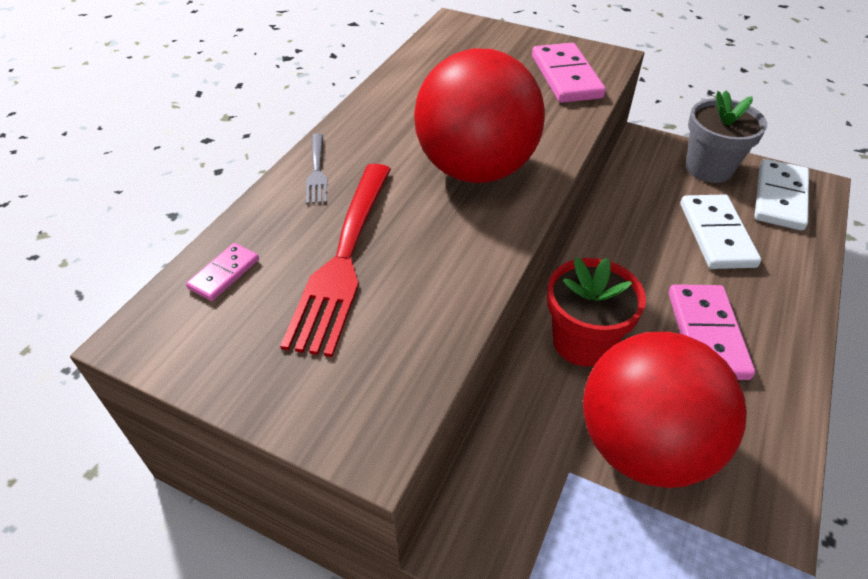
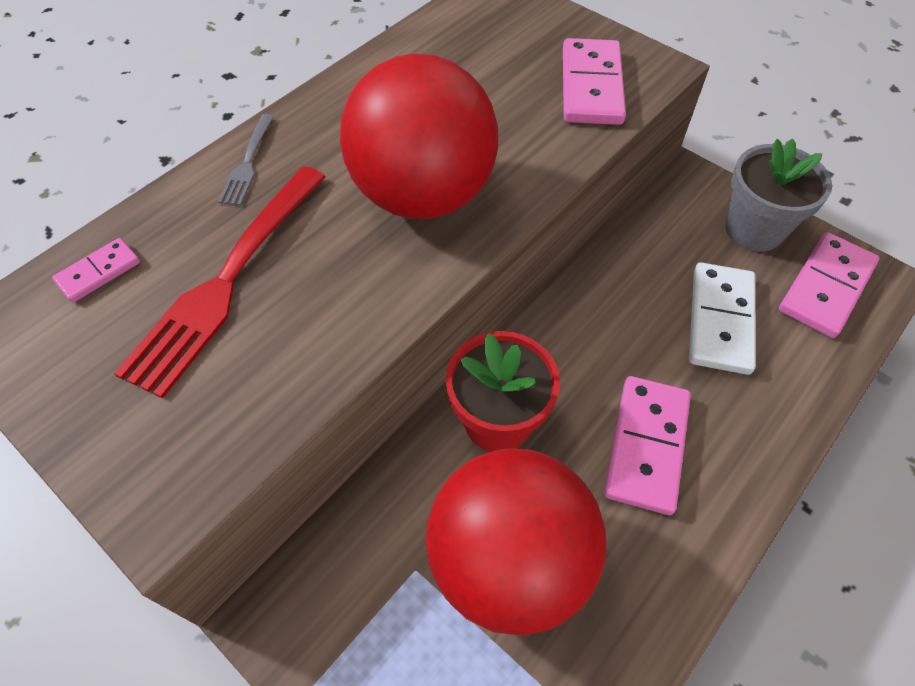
camera: 15 degrees right, 10 degrees up
white domino [754,159,809,231] -> pink domino [779,232,879,338]

